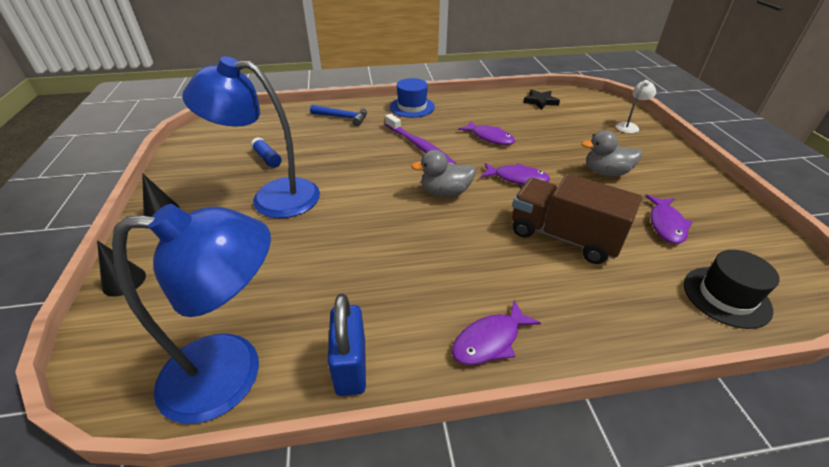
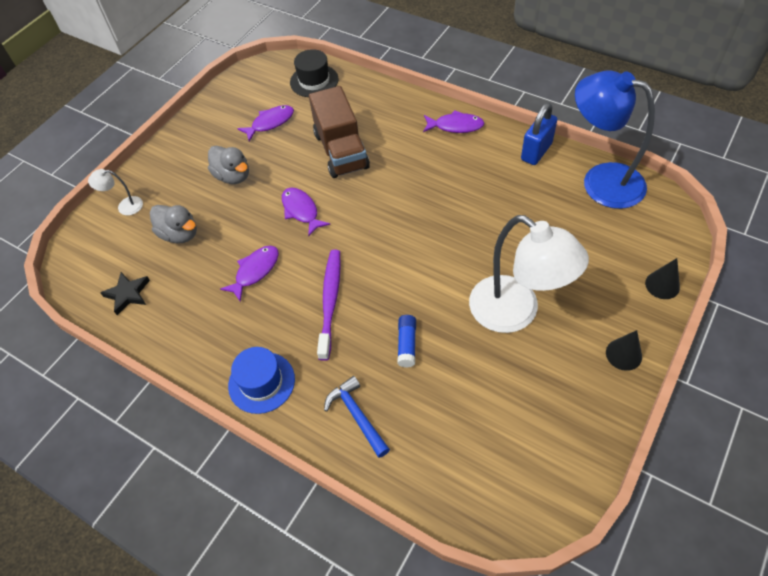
camera: 135 degrees left, 15 degrees up
blue lamp [182,56,320,218] -> white lamp [469,215,589,333]
blue glue stick [251,137,281,168] -> blue glue stick moved to [397,315,416,368]
grey duck [411,150,476,197] -> grey duck moved to [150,205,197,243]
purple fish [458,121,515,145] -> purple fish turned 45 degrees clockwise [220,246,279,302]

